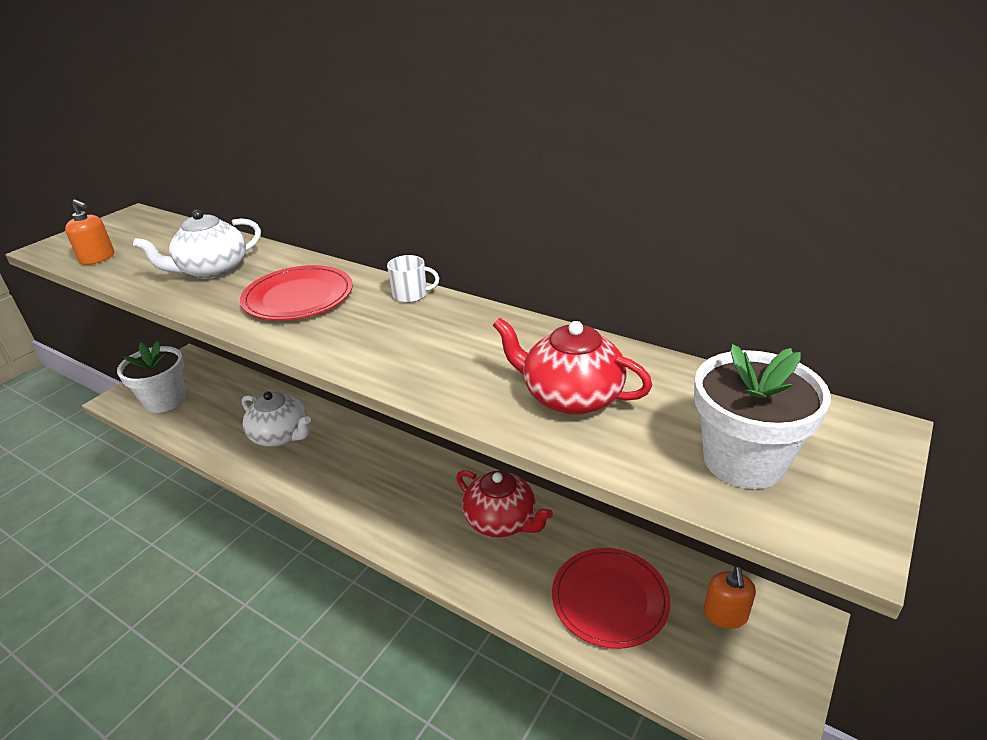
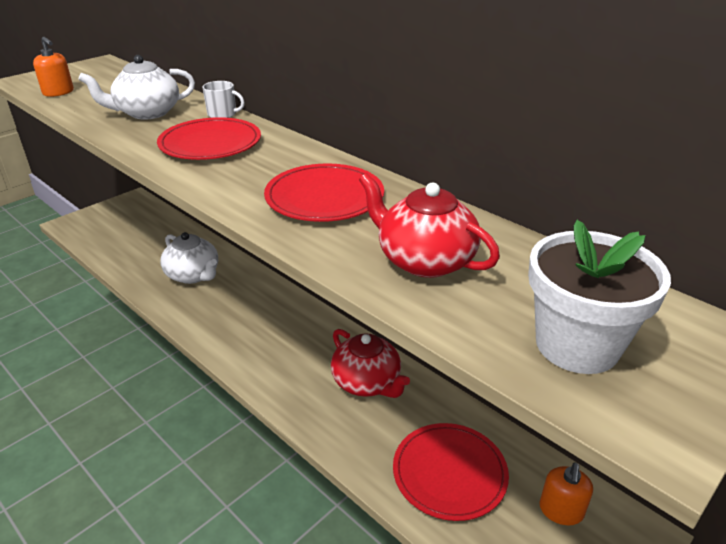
camera: 10 degrees right, 0 degrees up
white flower pot [117,341,186,413] -> none
white mug [387,255,439,303] -> white mug moved to [202,81,245,118]
none -> red plate [264,163,384,222]

